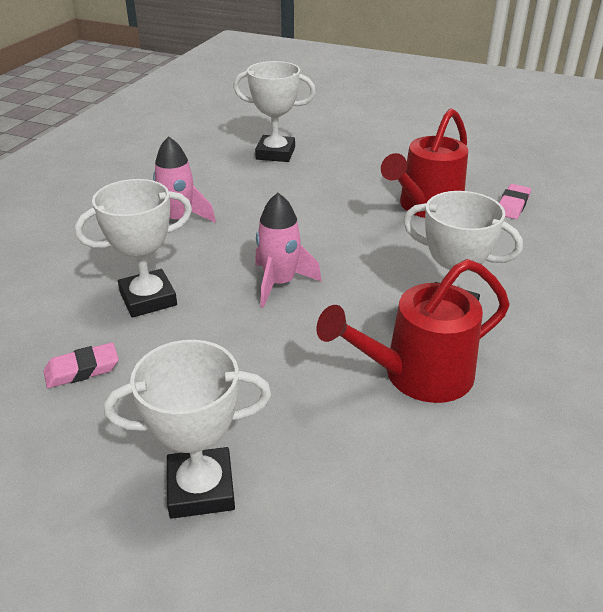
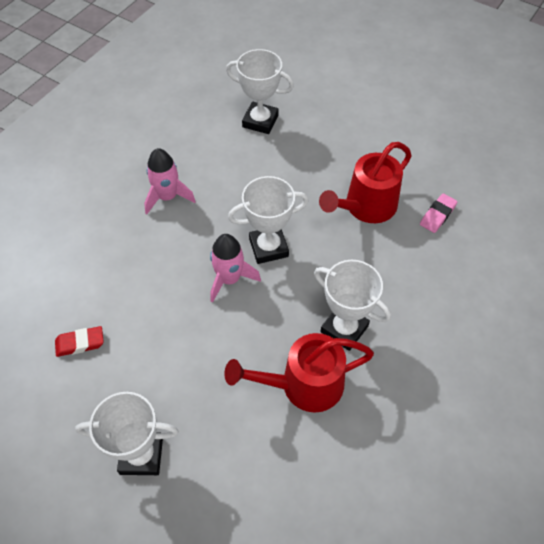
camera: 10 degrees right, 20 degrees up
pink eraser [44,342,119,388] -> red eraser [55,326,104,357]
white trophy [75,179,192,317] -> white trophy moved to [228,176,309,264]

